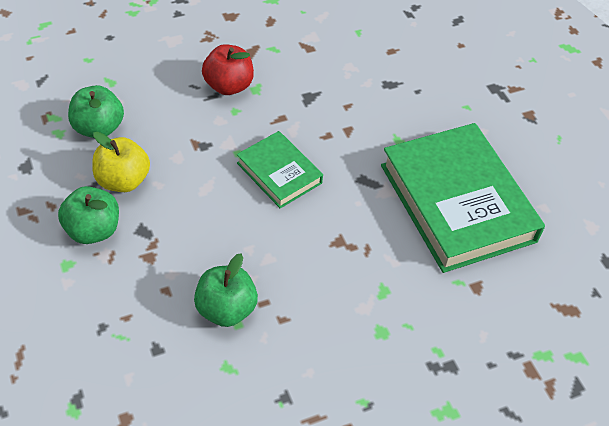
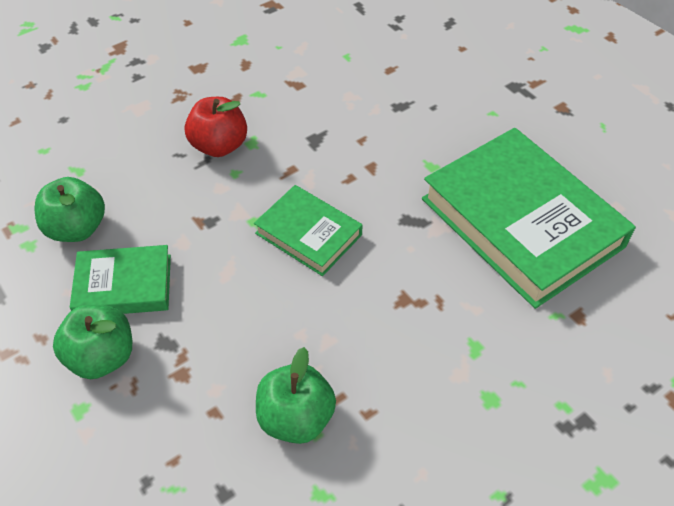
camera: 10 degrees left, 0 degrees up
yellow apple [92,132,150,192] -> green book [70,245,171,314]

